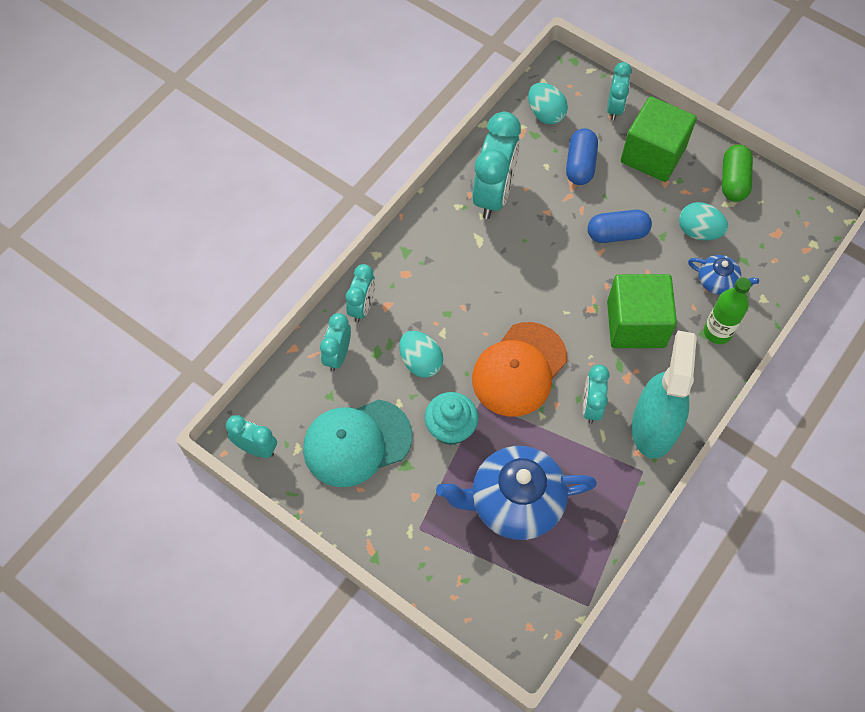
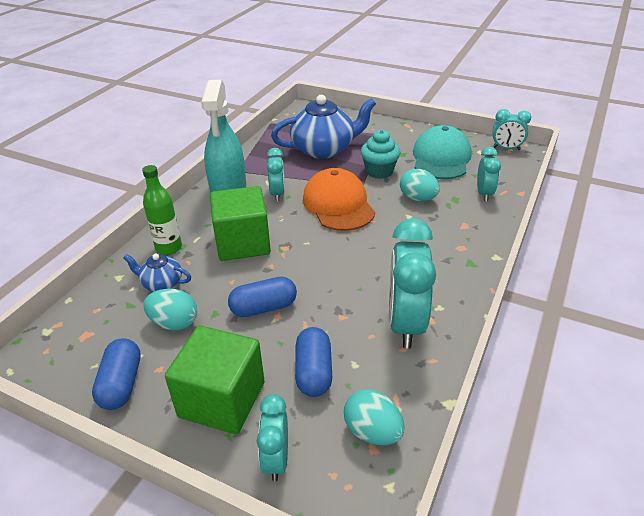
camera: 170 degrees right, 25 degrees down
turquoise cap [303,399,413,487] -> turquoise cap turned 45 degrees counterclockwise [413,125,472,179]
turquoise clock [346,264,375,322] -> none
orange cap [472,322,567,417] -> orange cap turned 45 degrees counterclockwise [303,168,375,231]
green capsule [722,144,753,202] -> blue capsule [92,338,141,410]

